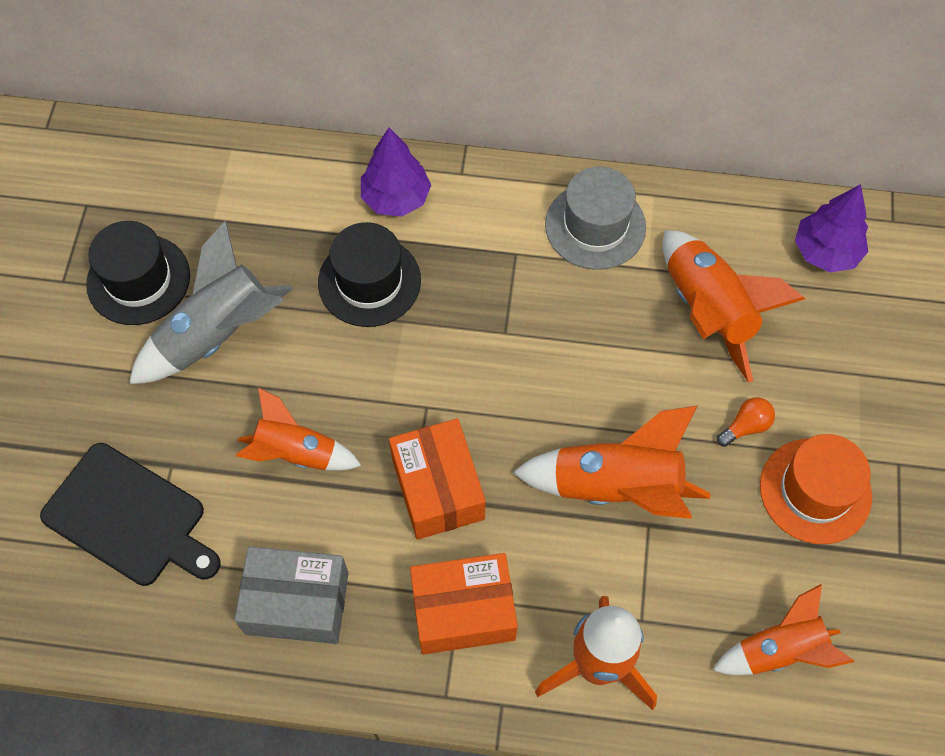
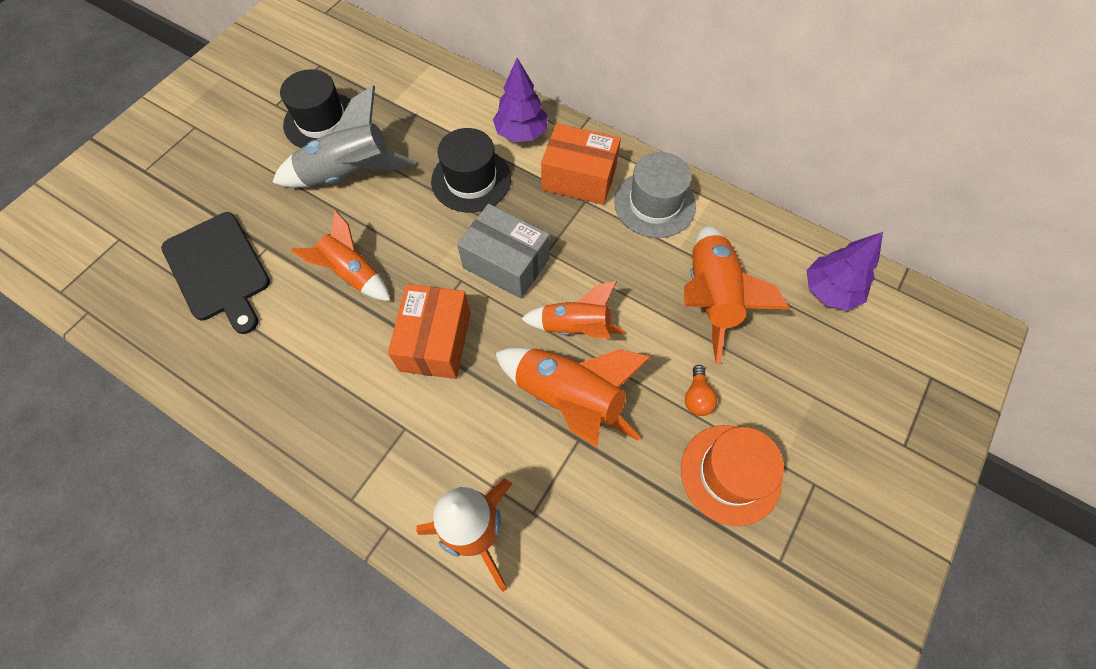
camera: 25 degrees right, 0 degrees up
grey box [234,547,349,644] -> grey box moved to [457,204,550,299]
orange box [410,553,518,654] -> orange box moved to [541,123,621,205]
orange rocket [713,584,854,675] -> orange rocket moved to [521,281,625,339]
orange light bulb [717,397,775,447] -> orange light bulb turned 105 degrees clockwise [685,365,718,416]

